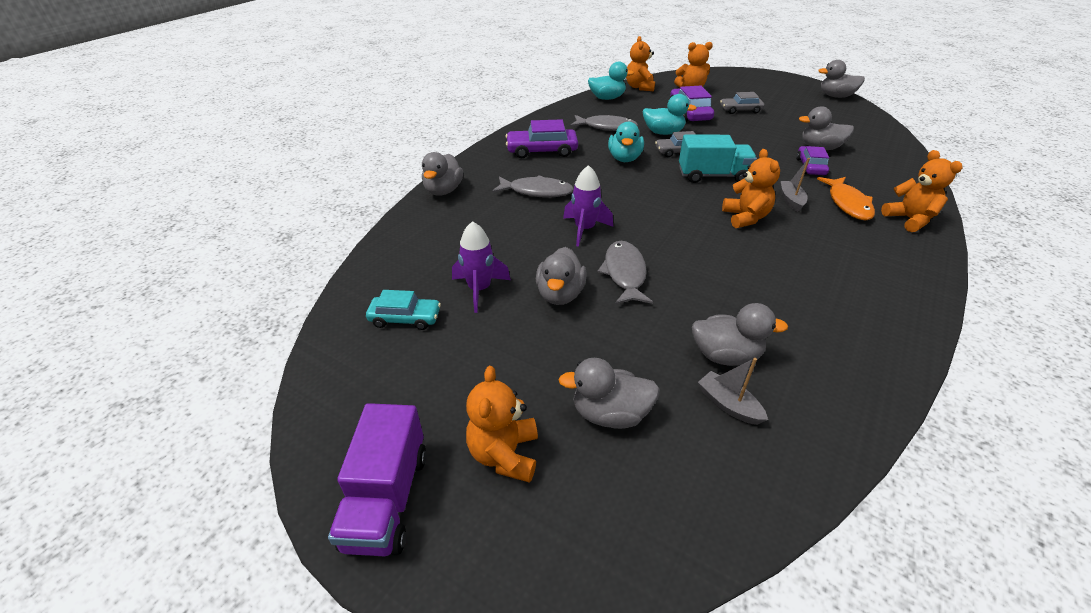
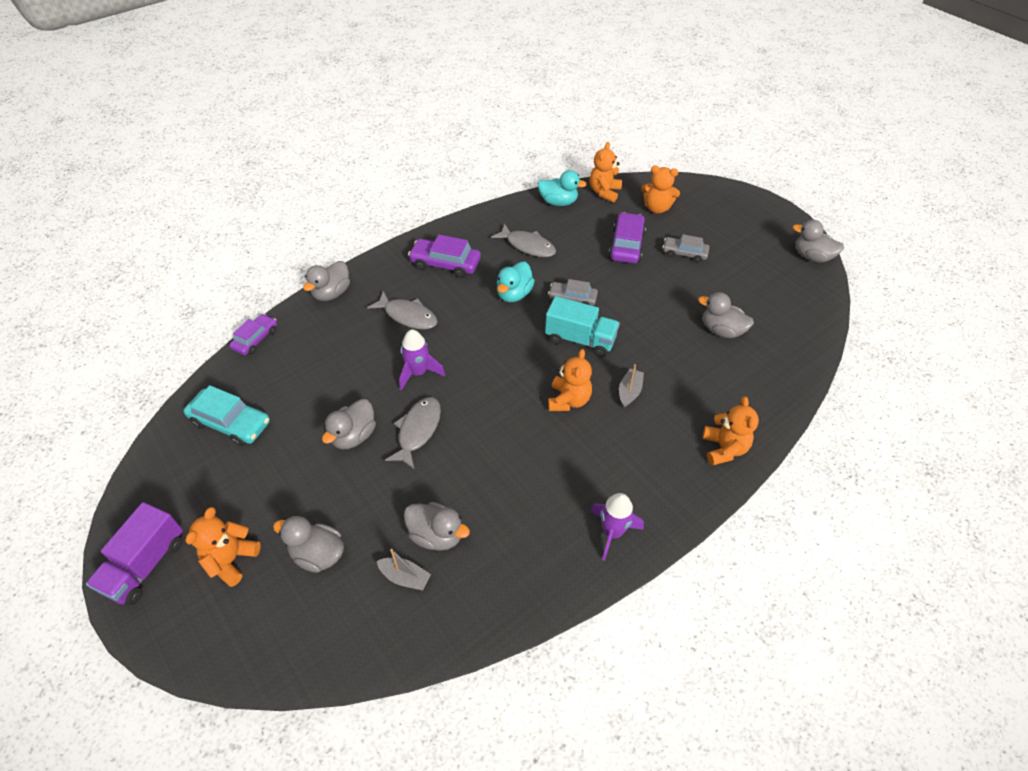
camera: 20 degrees right, 10 degrees up
turquoise car [366,290,441,330] -> turquoise car [184,385,270,446], size x1.51
purple rocket [452,221,511,313] -> purple rocket moved to [590,493,644,561]
turquoise duck [643,94,697,135] -> none
grey boat [698,358,768,425] -> grey boat turned 135 degrees clockwise [377,549,431,591]
purple car [796,146,829,175] -> purple car moved to [229,314,277,355]
orange fish [817,177,875,220] -> none

